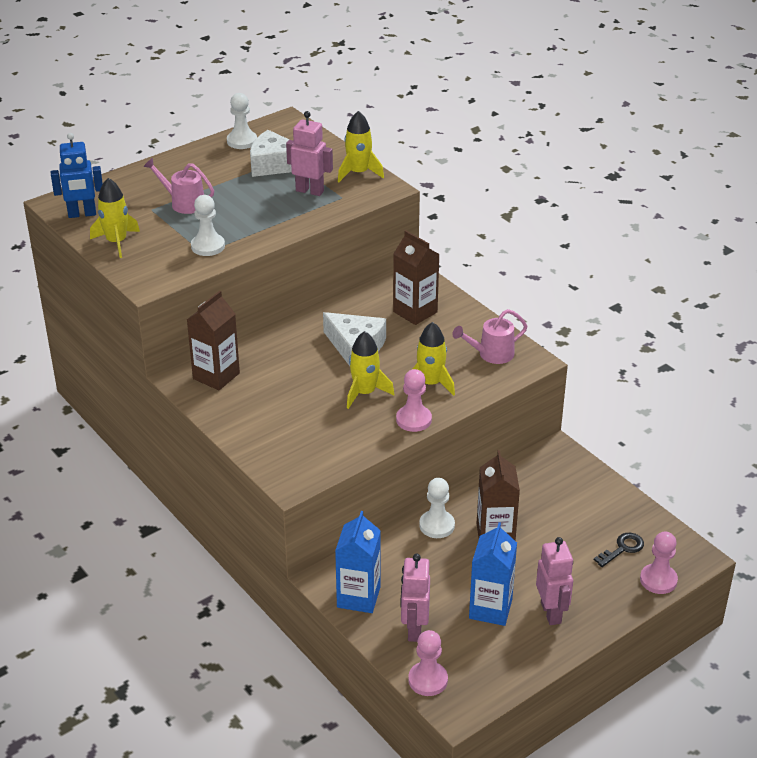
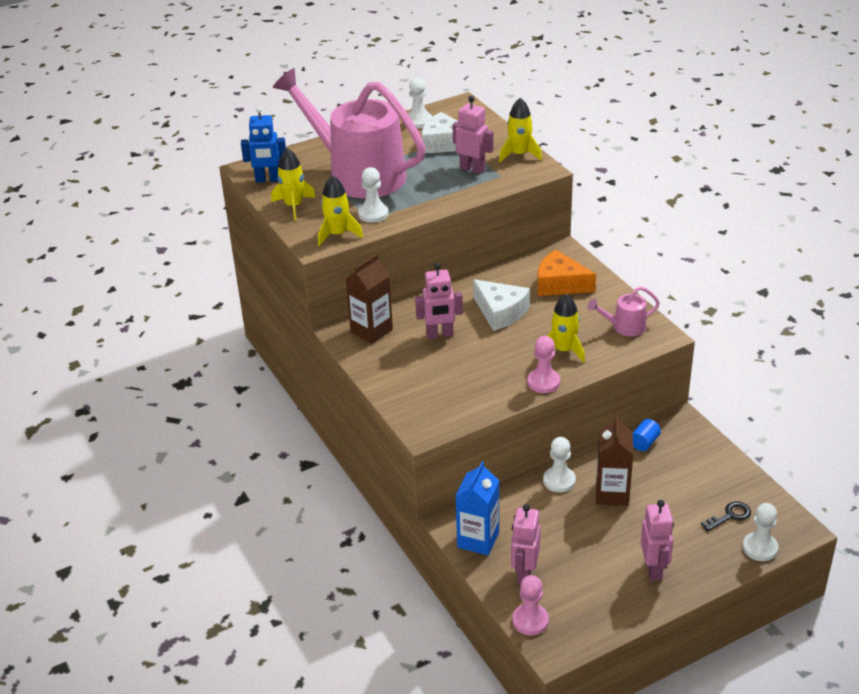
camera: 10 degrees right, 0 degrees up
pink watering can [143,158,214,214] -> pink watering can [273,68,426,198], size x2.49
yellow rocket [347,331,394,409] -> yellow rocket moved to [318,175,363,246]
brown carton [393,230,440,325] -> orange cheese [537,249,596,296]
blue carton [469,522,517,626] -> none
pink pawn [640,532,678,594] -> white pawn [743,503,778,561]
none -> pink robot [415,263,463,339]
none -> blue cylinder [633,419,661,451]

